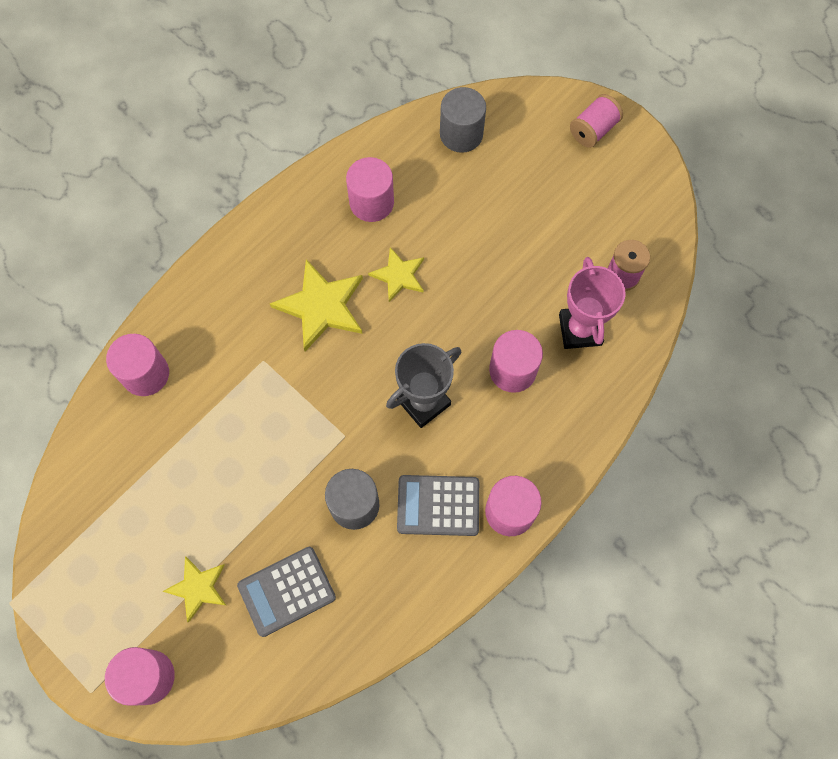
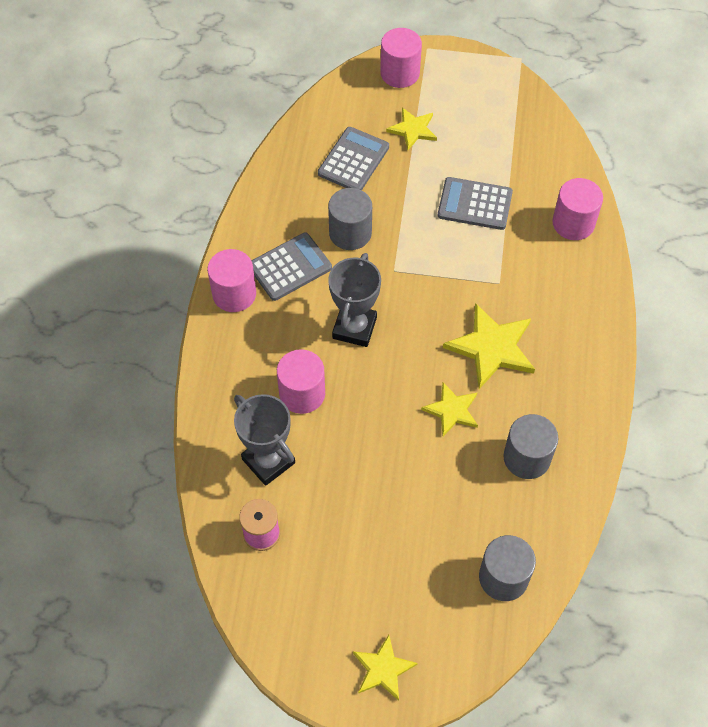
camera: 145 degrees right, 10 degrees down
pink cylinder [346,157,394,222] -> grey cylinder [504,414,558,479]
pink trophy [559,257,626,349] -> grey trophy [234,394,295,486]
pink spool [570,94,623,148] -> yellow star [353,635,418,701]
none -> grey calculator [438,177,513,230]

